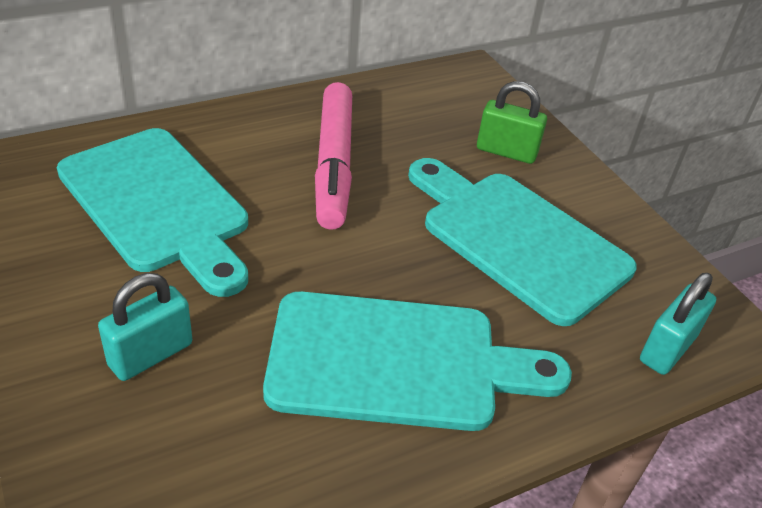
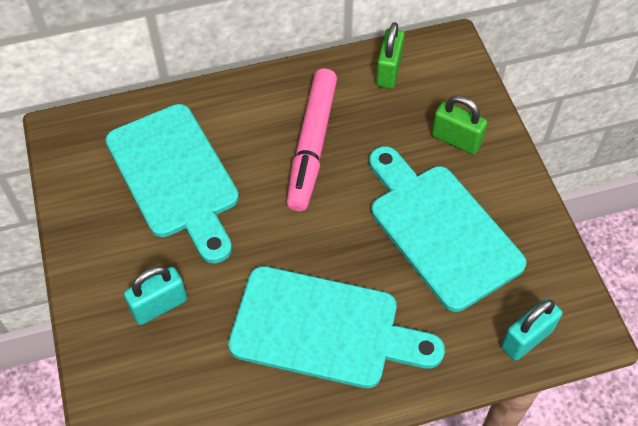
camera: 15 degrees right, 15 degrees up
none -> green padlock [376,22,405,89]

